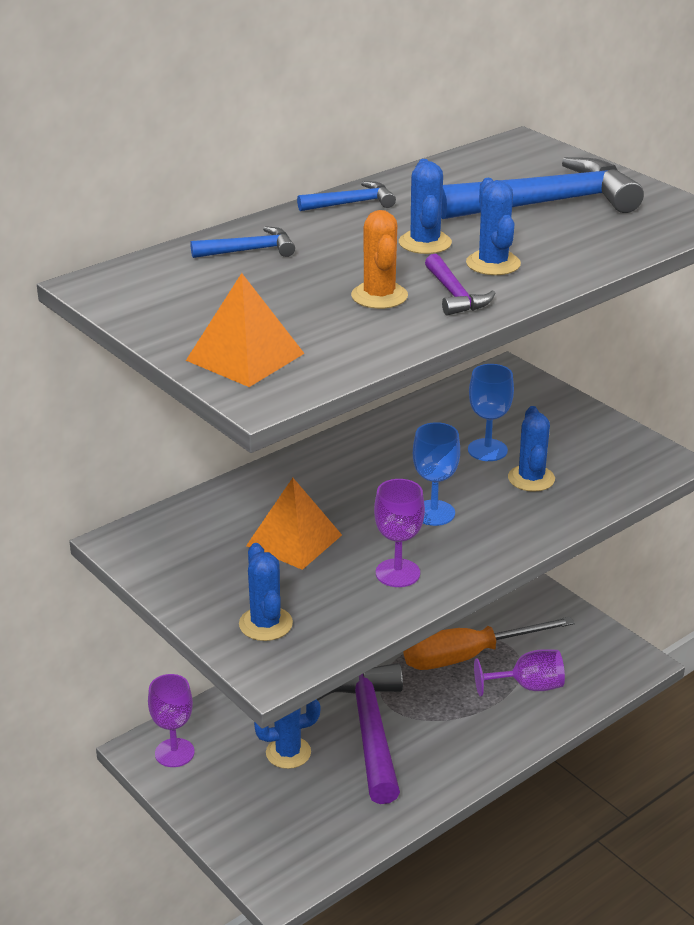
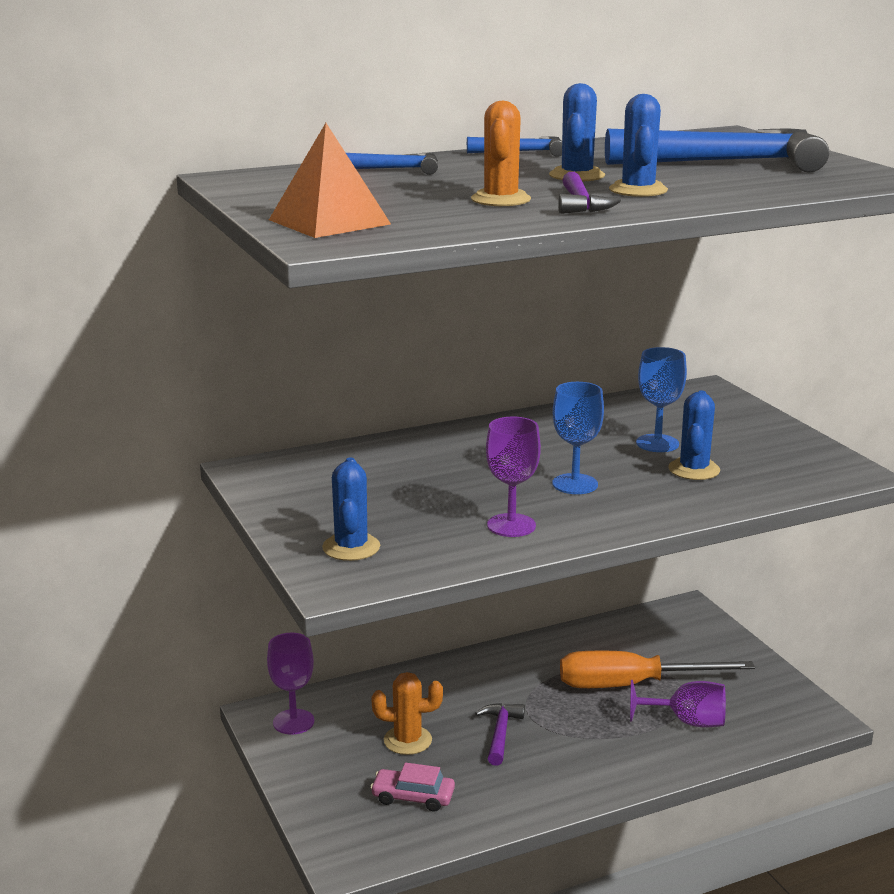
camera: 15 degrees right, 10 degrees down
orange pyramid [246,478,342,570] -> none
blue cactus [254,700,320,769] -> orange cactus [372,672,443,755]
purple hammer [316,663,403,804] -> purple hammer [475,703,525,766], size x0.48
none -> pink car [370,763,455,812]

